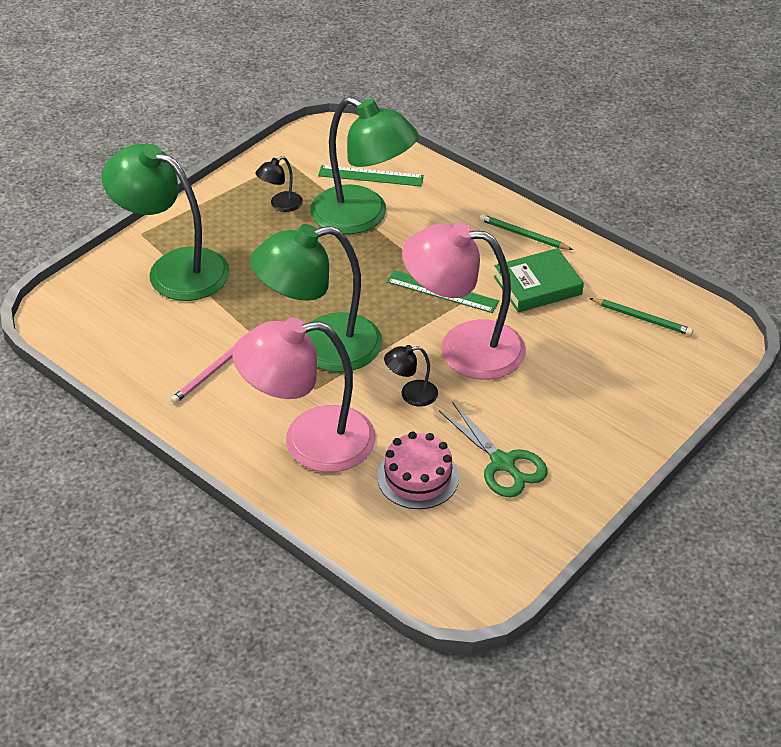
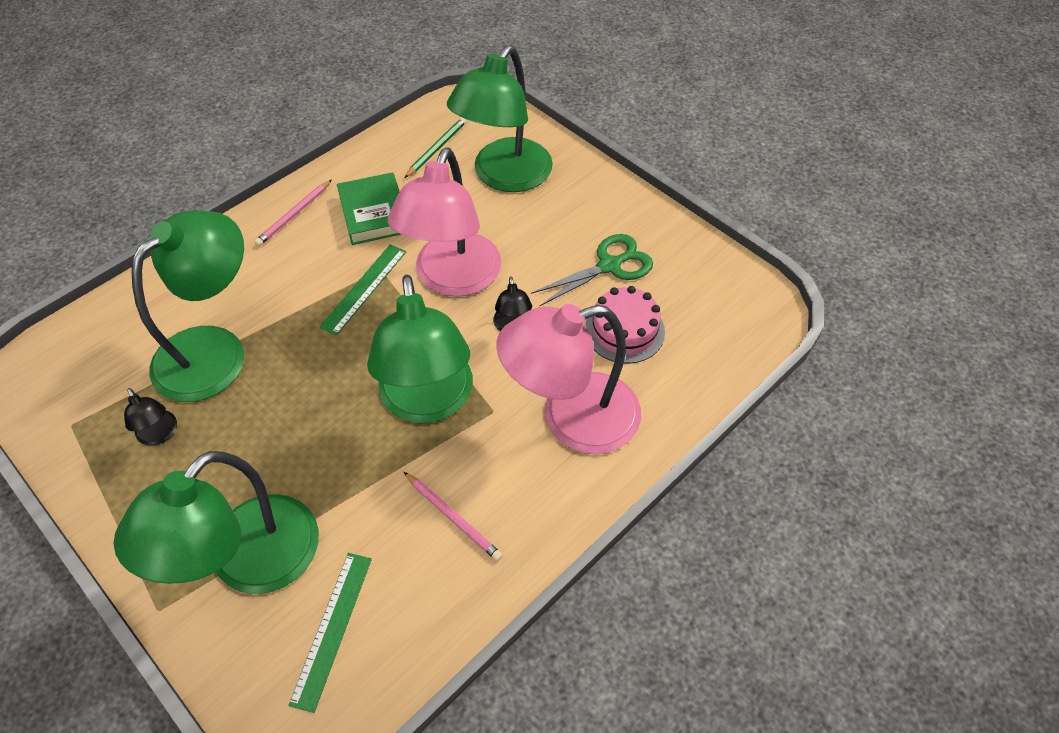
camera: 85 degrees left, 10 degrees up
pink lamp [233,317,376,472] -> pink lamp turned 75 degrees clockwise [497,304,641,454]
green ruler [318,165,424,186] -> green ruler moved to [288,553,372,713]
green pencil [480,214,573,250] -> pink pencil [254,180,331,246]
none -> green lamp [447,46,553,192]

